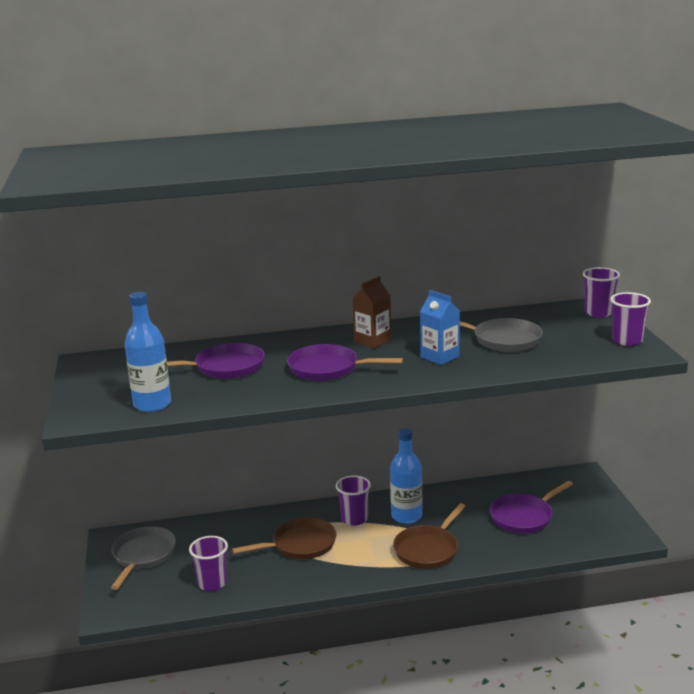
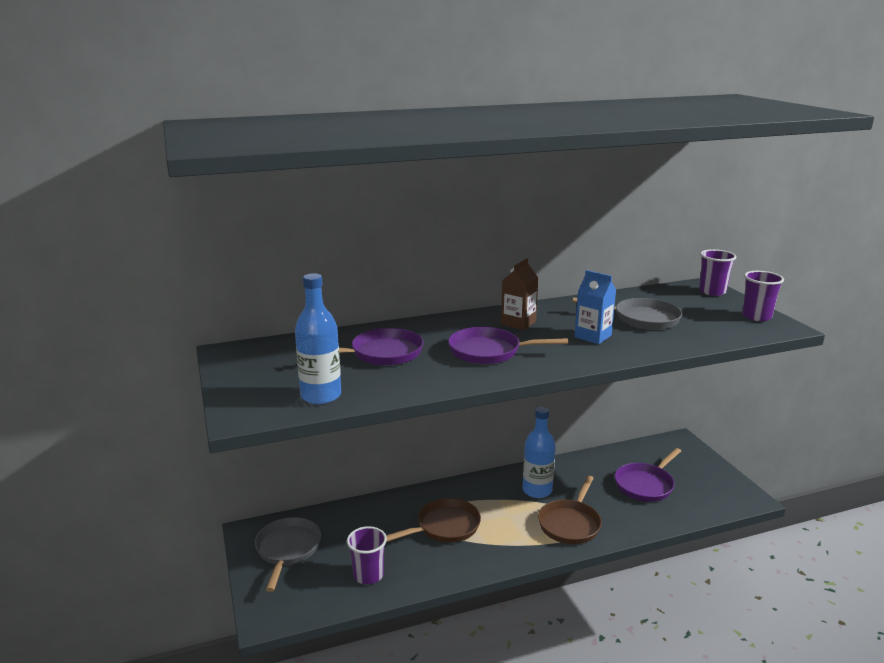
camera: 10 degrees left, 0 degrees up
purple cup [336,475,371,526] -> none

